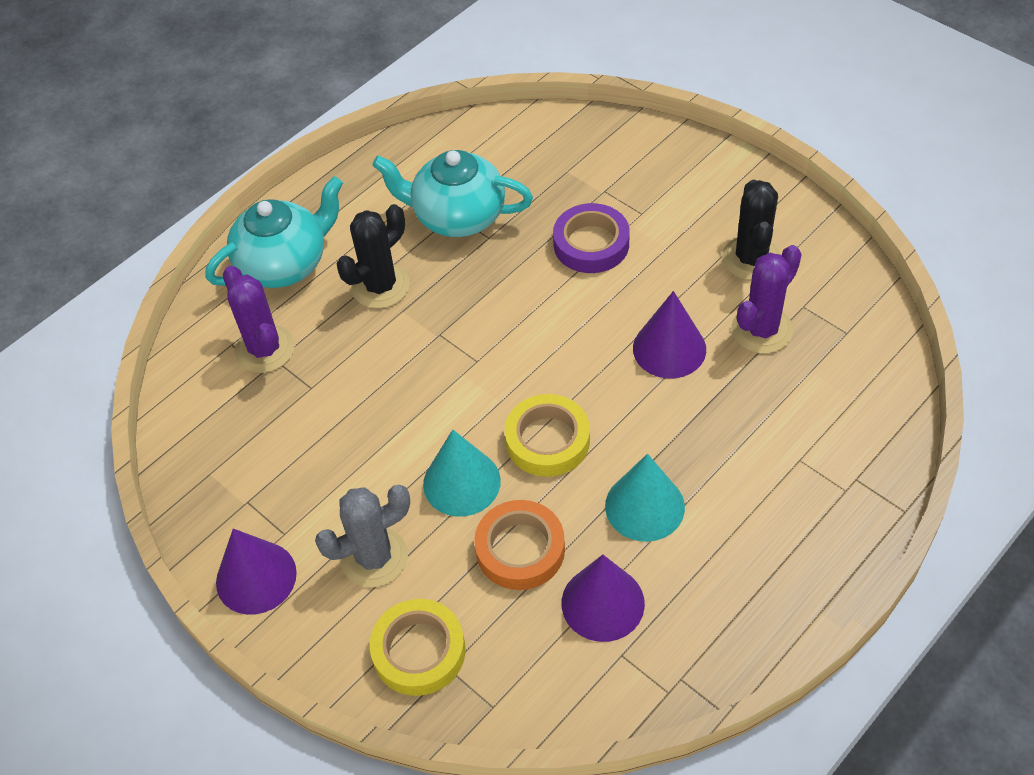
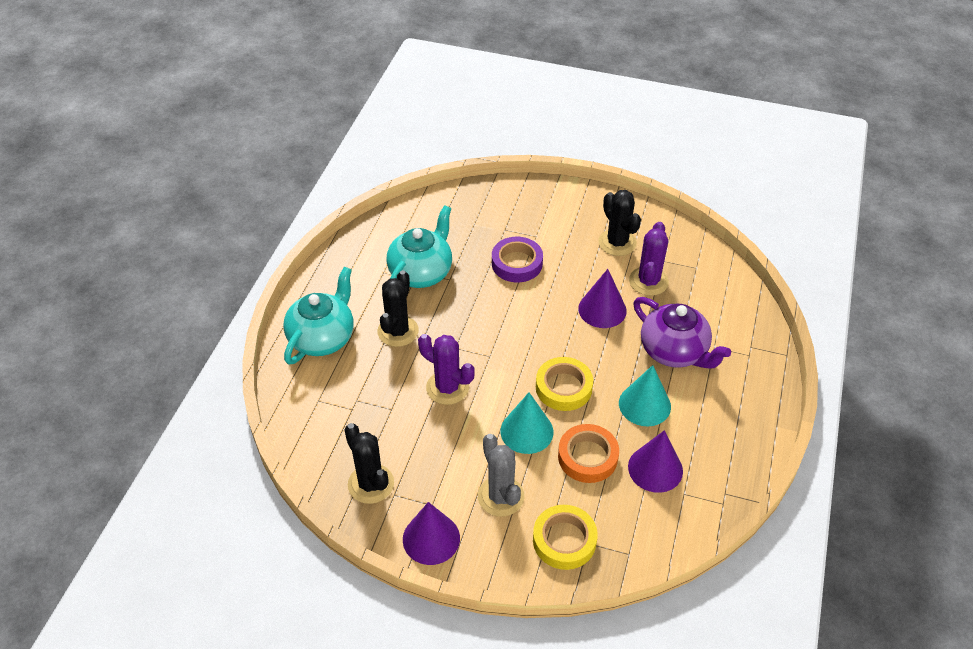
camera: 30 degrees left, 5 degrees down
purple cactus [223,266,295,373] -> purple cactus moved to [418,334,475,405]
grey cactus [315,485,410,588] -> grey cactus turned 60 degrees counterclockwise [478,434,524,517]
turquoise teapot [372,150,533,237] -> turquoise teapot turned 135 degrees clockwise [386,205,452,288]
none -> black cactus [344,423,394,504]
none -> purple teapot [633,297,731,369]

